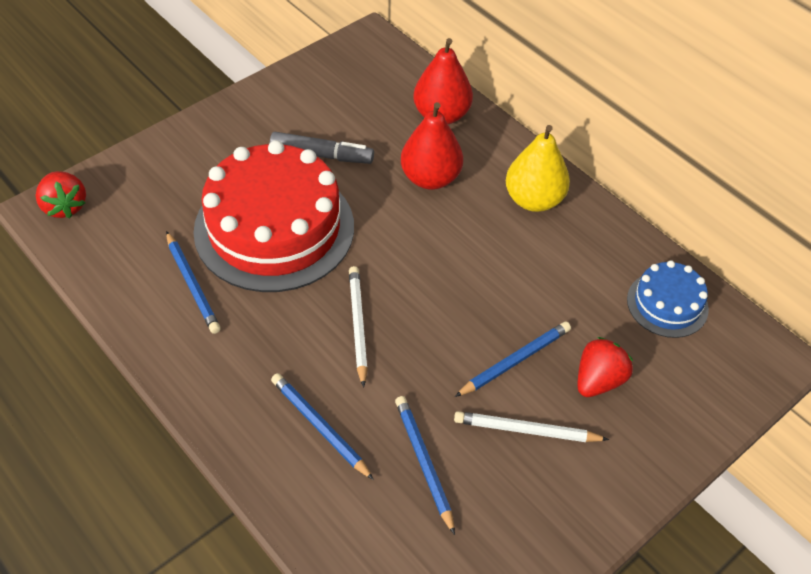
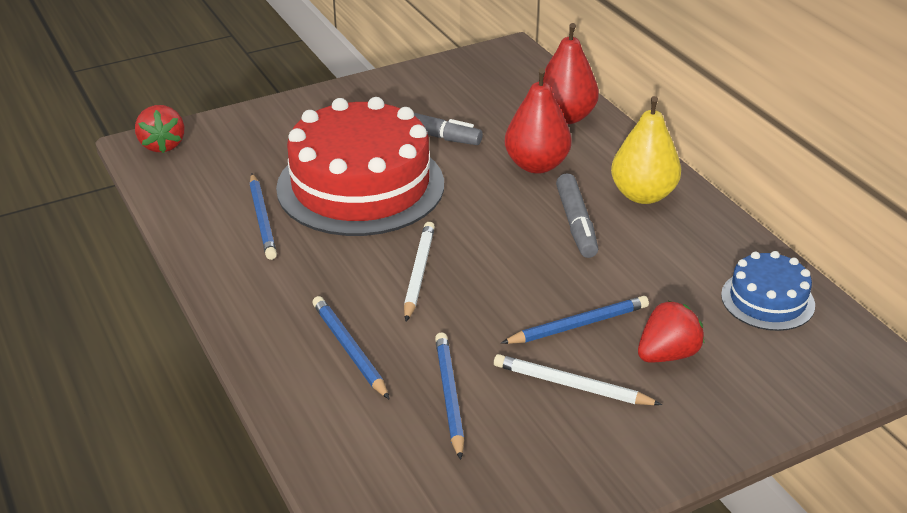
camera: 15 degrees right, 15 degrees down
none -> grey marker [556,173,598,258]

